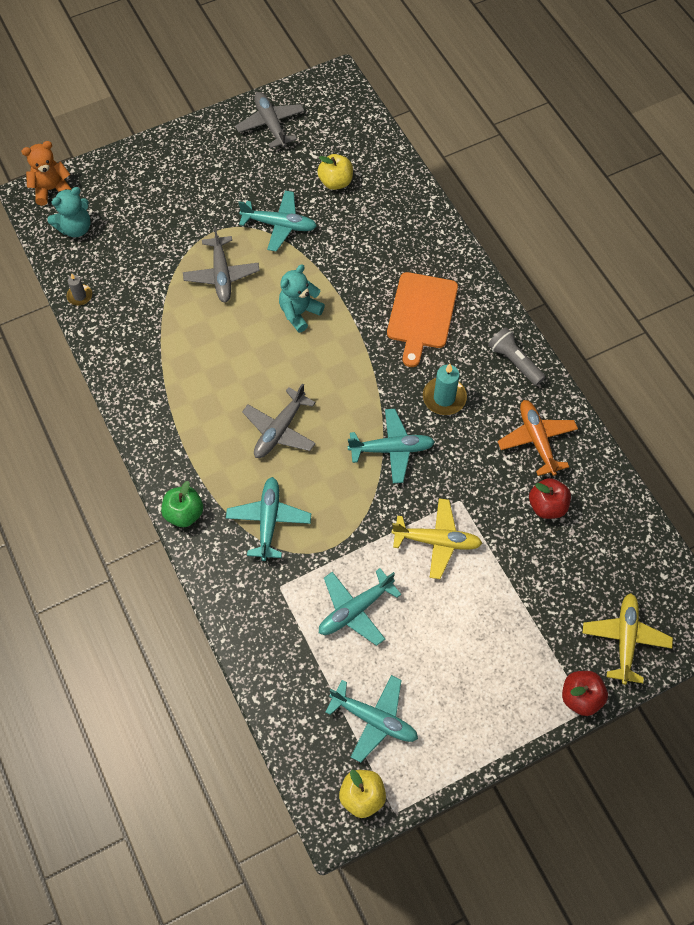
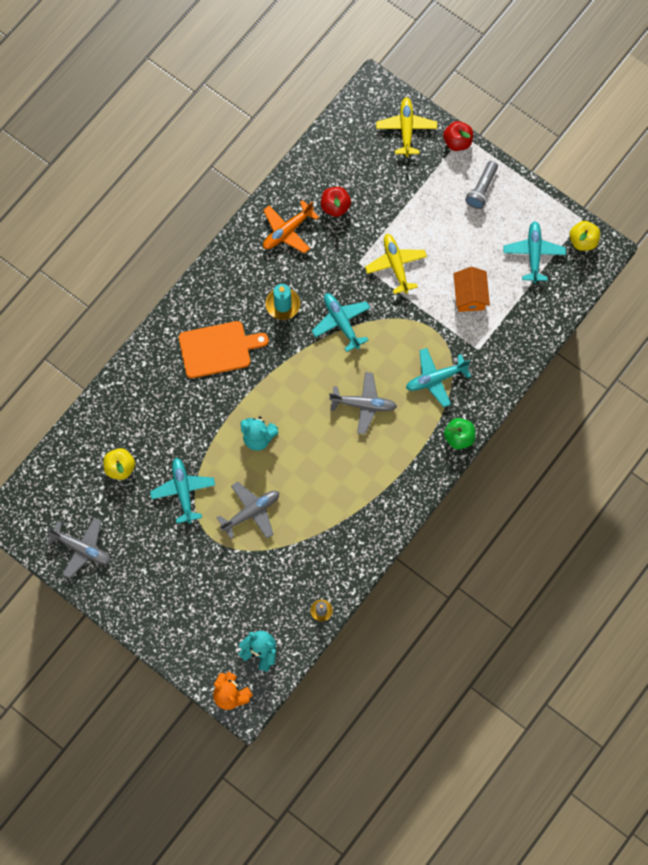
camera: 115 degrees left, 10 degrees up
grey plane [236,92,305,148] -> grey plane turned 105 degrees counterclockwise [45,517,111,579]
turquoise plane [319,568,402,646] -> orange house [453,267,490,312]
grey flashlight [488,327,545,386] -> grey flashlight moved to [465,161,498,209]
yellow plane [582,593,673,685] -> yellow plane turned 105 degrees clockwise [376,97,437,157]

